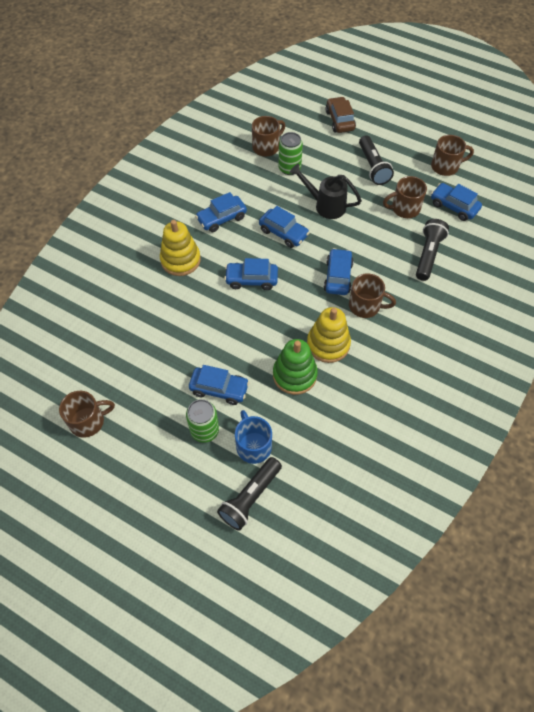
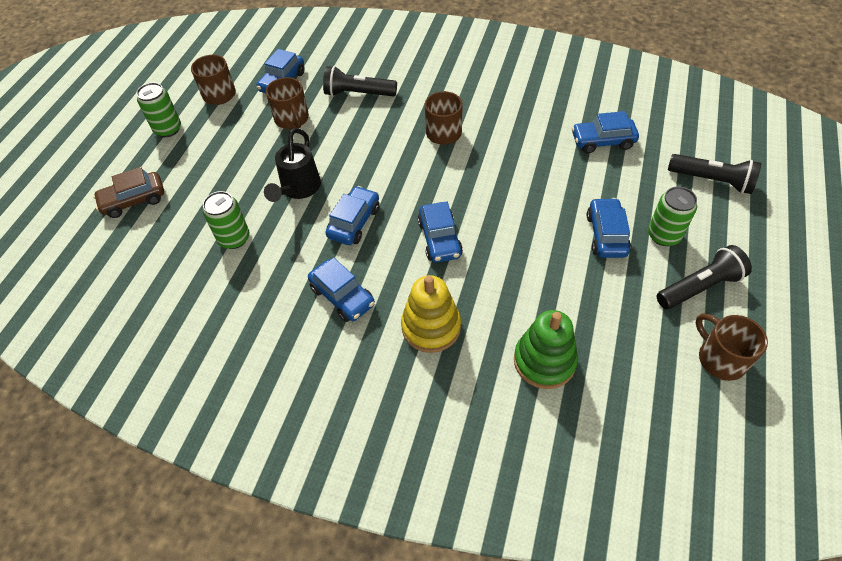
camera: 100 degrees left, 5 degrees down
blue mug [235,410,272,464] -> none
brown mug [252,116,285,157] -> none
green stacking toy [273,339,318,395] -> green stacking toy moved to [514,310,578,389]
yellow stacking toy [307,307,351,363] -> none
blue car [324,248,354,295] -> blue car moved to [572,111,639,153]
black flashlight [359,135,394,185] -> black flashlight moved to [657,245,752,309]
none -> green can [136,82,181,137]

